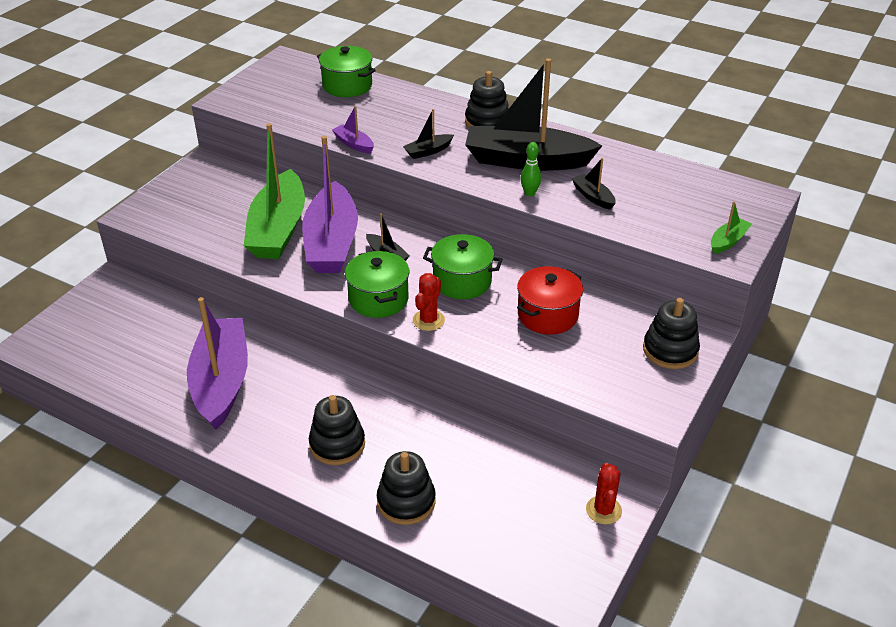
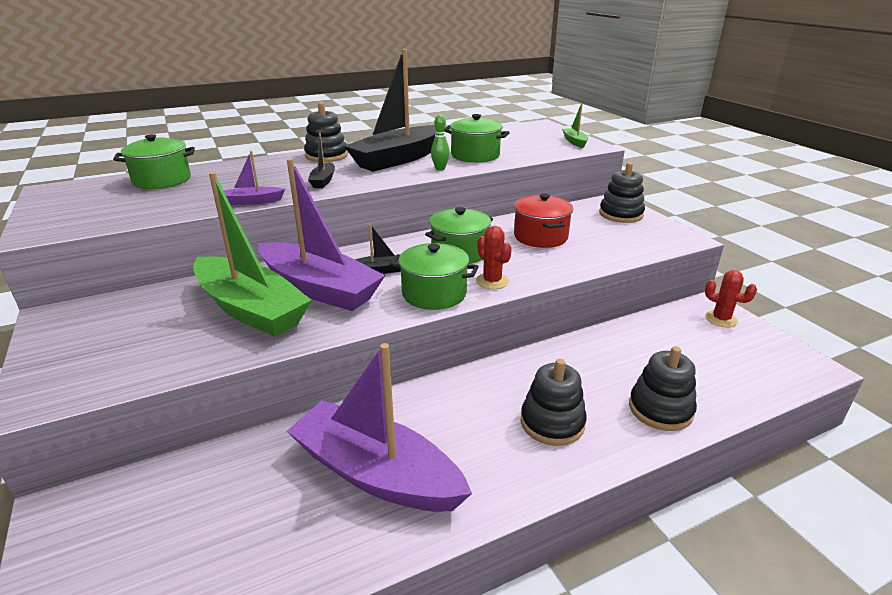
camera: 55 degrees left, 10 degrees down
black boat [571,158,616,210] -> green pot [444,114,510,163]

